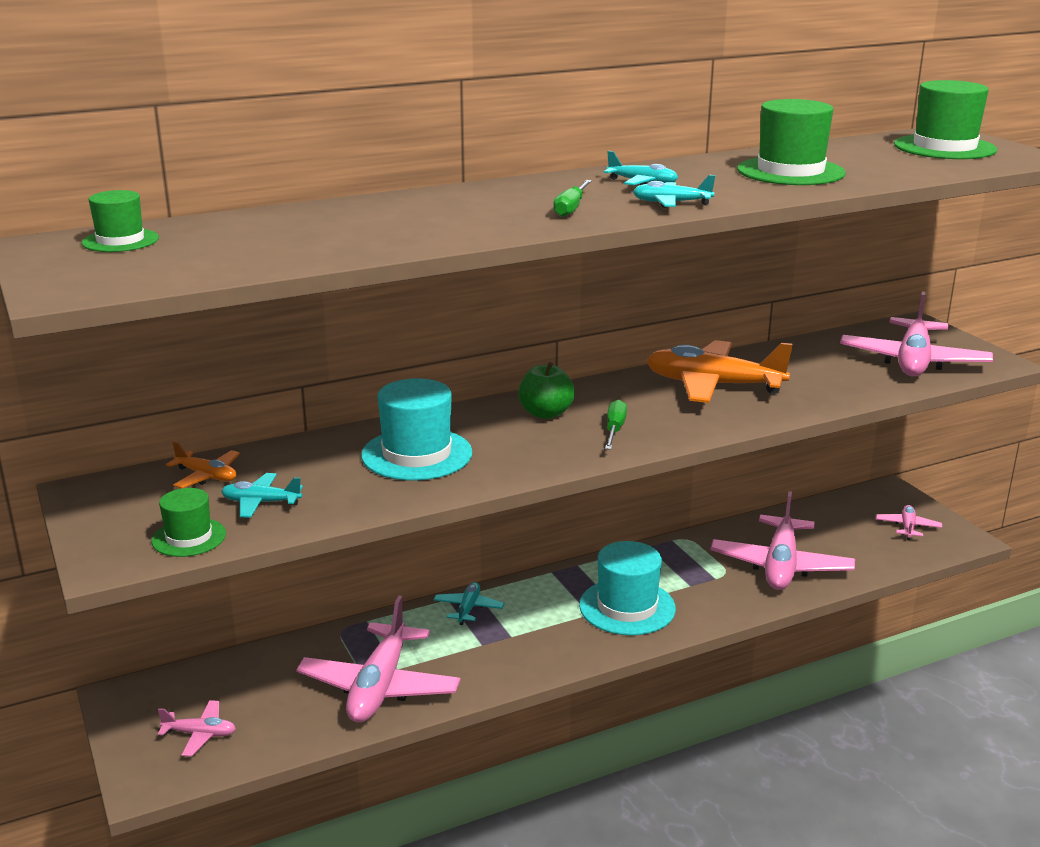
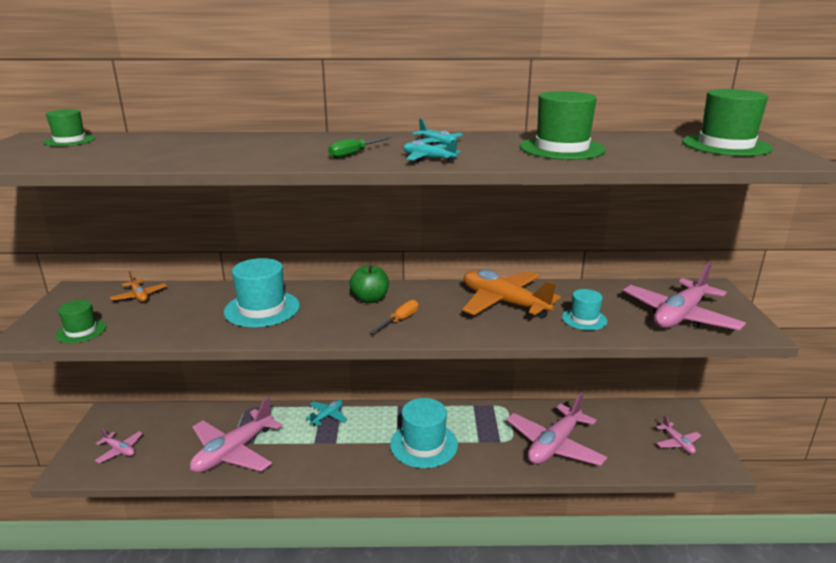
camera: 25 degrees right, 0 degrees up
turquoise plane [221,473,303,518] -> none
green screwdriver [605,400,627,450] -> orange screwdriver [370,300,418,334]
pink plane [876,505,942,541] -> pink plane turned 120 degrees clockwise [656,415,701,454]
none -> turquoise hat [562,289,607,330]

